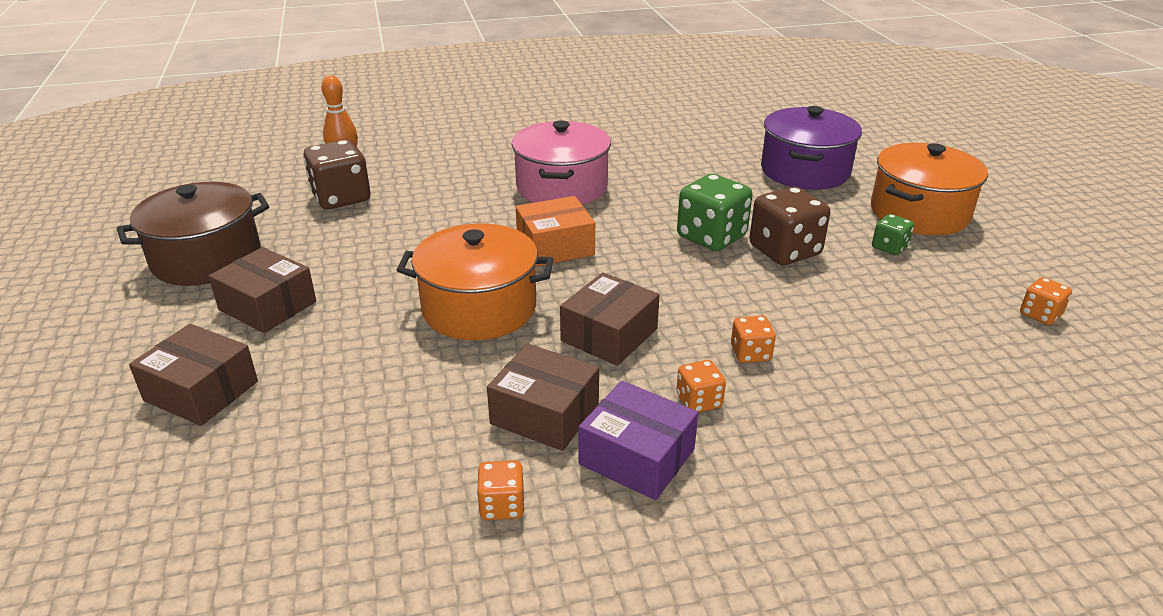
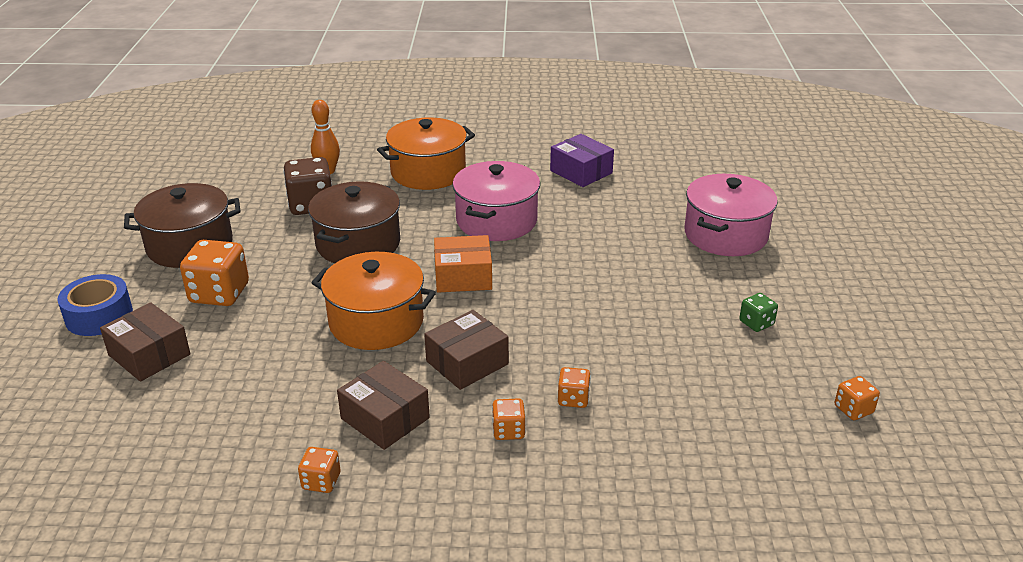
camera: 15 degrees right, 0 degrees up
brown box [208,247,316,333] -> orange dice [180,240,249,306]
purple box [578,381,698,500] -> purple box moved to [550,134,614,187]
green dice [677,174,752,251] -> none
brown dice [750,187,830,265] -> none
purple pot [761,106,862,190] -> pink pot [684,174,778,256]
orange pot [871,143,988,235] -> orange pot moved to [377,118,475,190]
none -> blue tape [57,274,133,336]
none -> brown pot [308,181,400,263]

